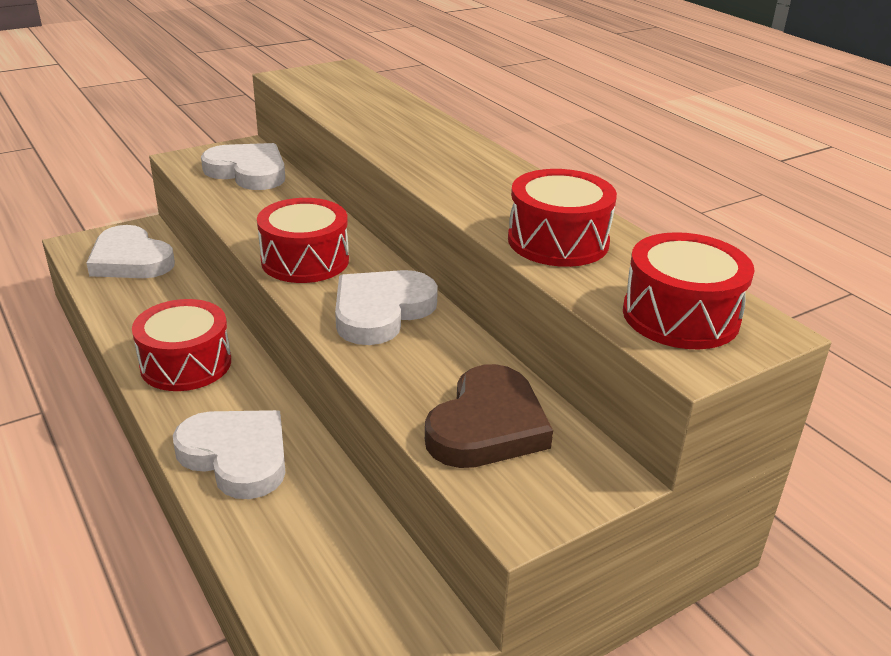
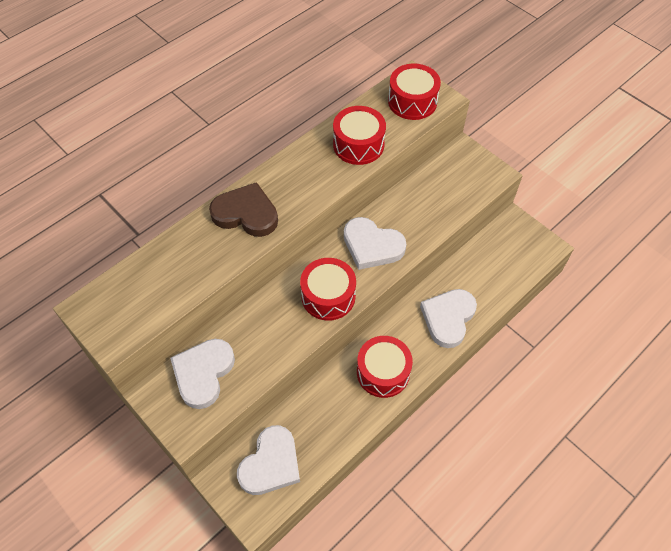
camera: 100 degrees left, 25 degrees up
brown heart [425,364,553,468] -> brown heart moved to [209,182,278,237]

